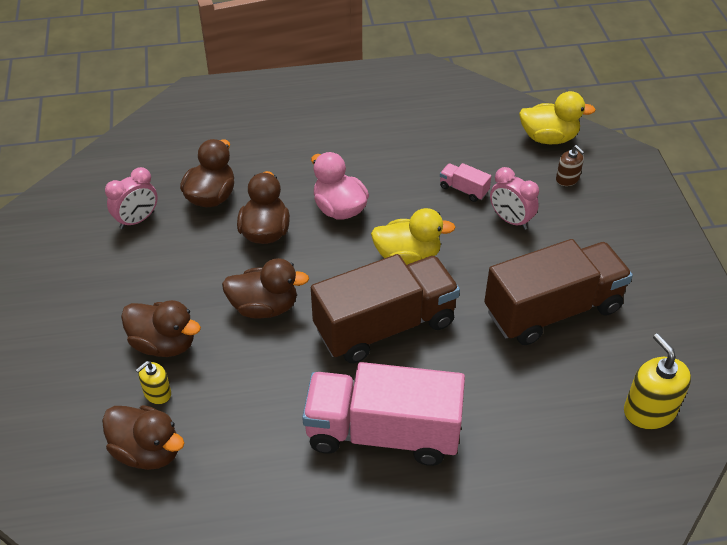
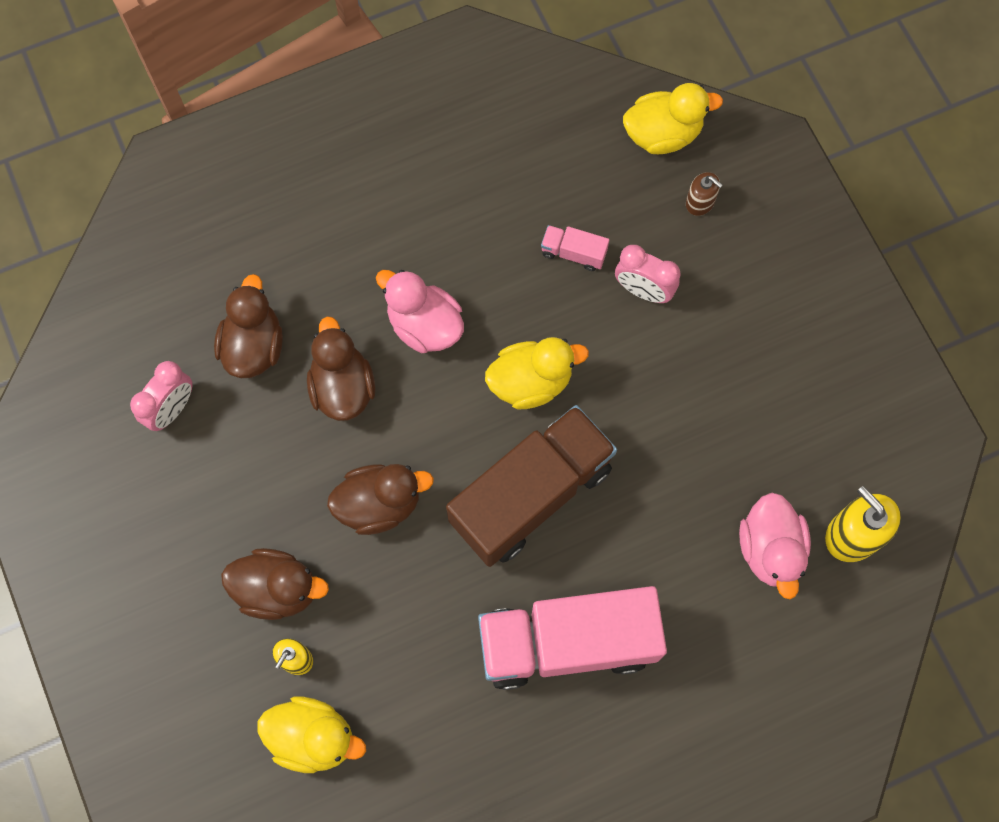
camera: 15 degrees left, 25 degrees up
brown duck [102,405,184,470] -> yellow duck [258,696,366,773]
brown truck [484,239,633,345] -> none
none -> pink duck [739,493,811,599]

